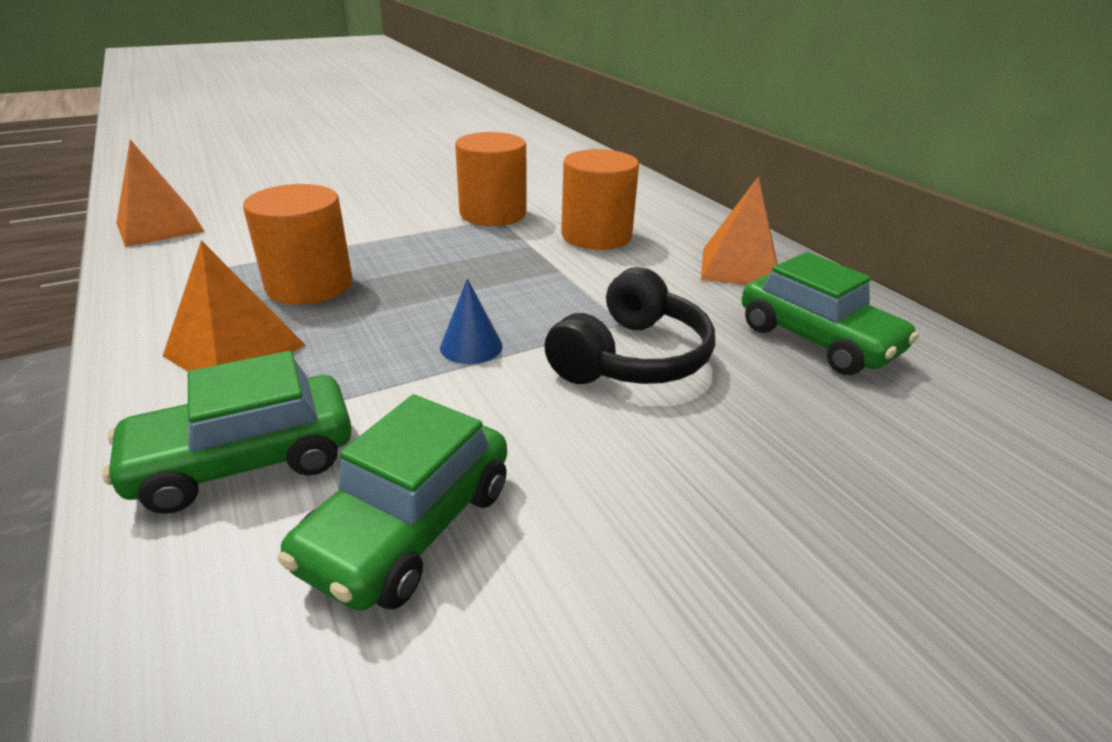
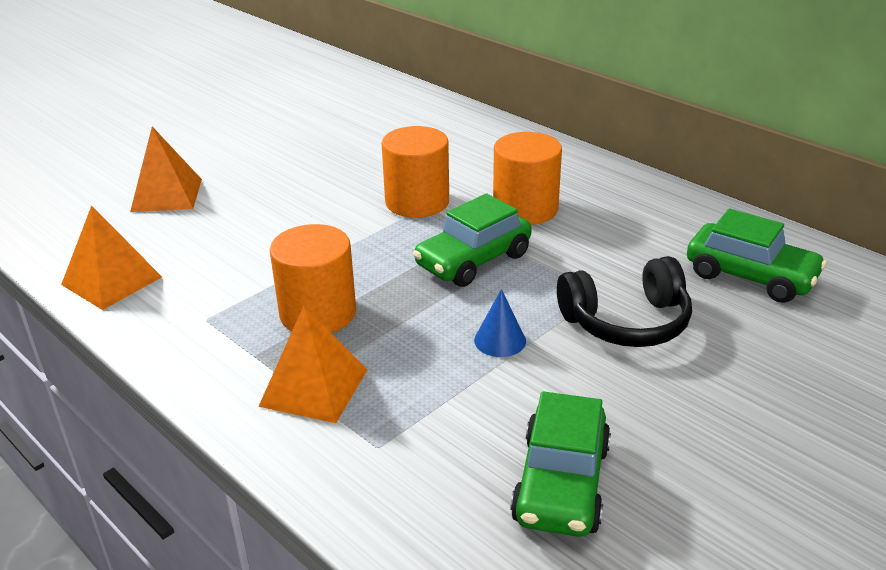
camera: 15 degrees left, 0 degrees up
green car [102,351,352,514] -> green car moved to [413,193,532,287]
black headphones [545,267,715,384] -> black headphones turned 60 degrees clockwise [557,256,692,347]
orange pyramid [701,176,777,285] -> orange pyramid moved to [130,127,202,212]

